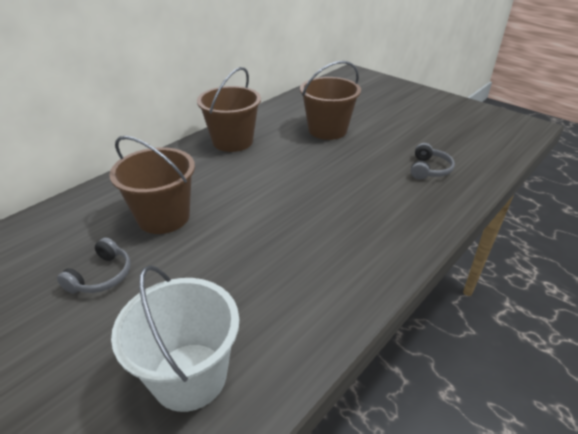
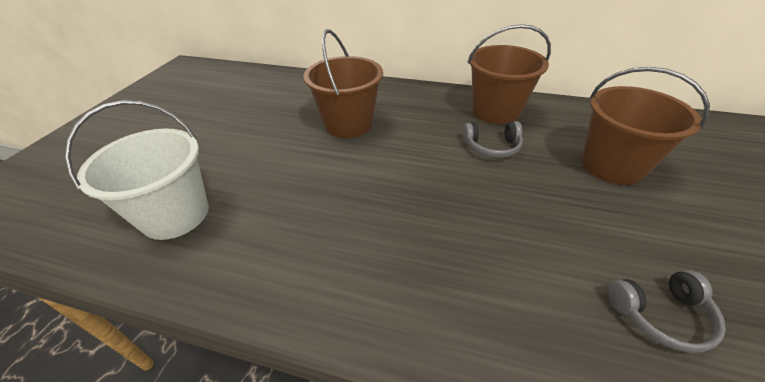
camera: 65 degrees right, 5 degrees up
grey headphones [57,237,131,294] -> grey headphones moved to [463,121,523,158]

